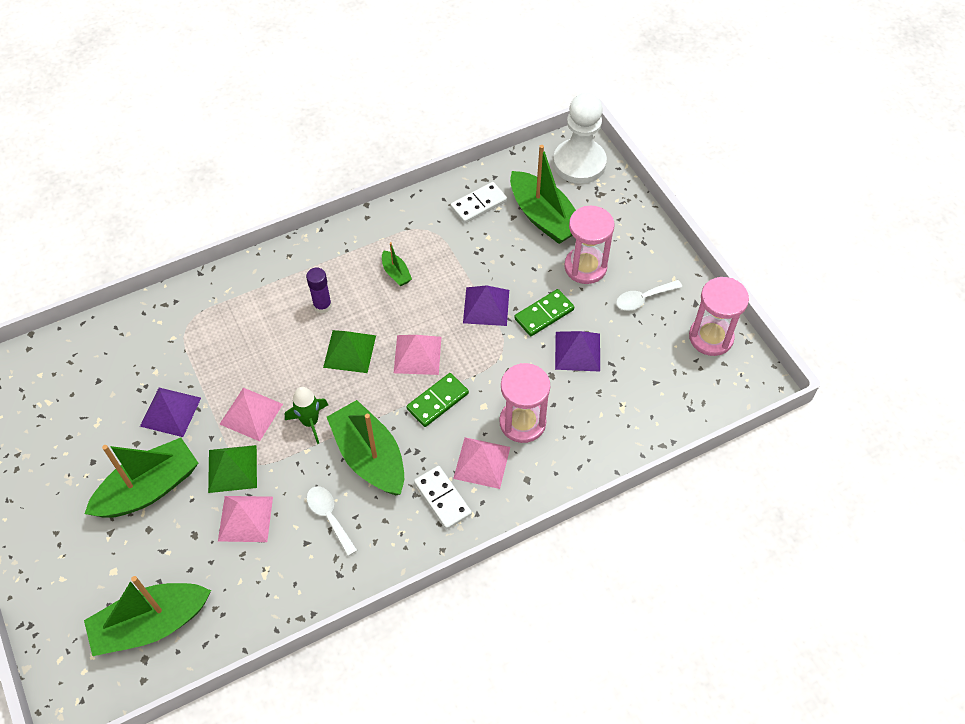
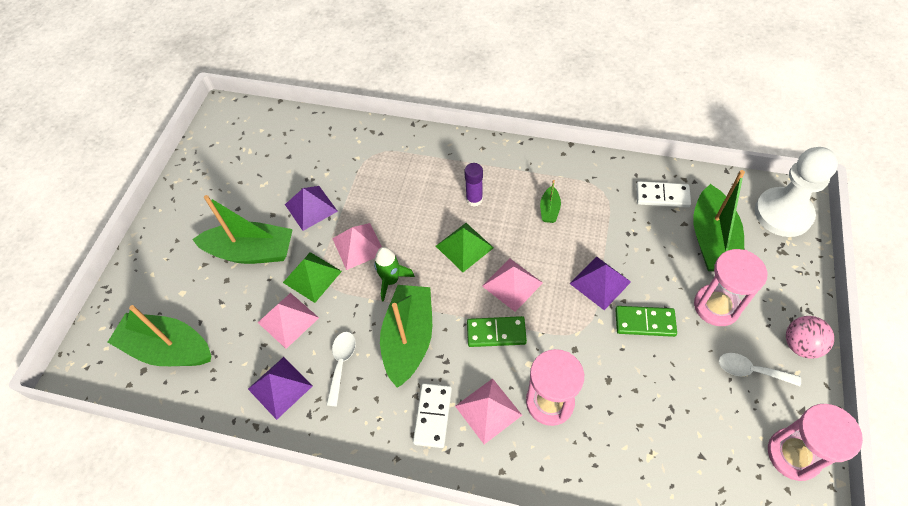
camera: 45 degrees right, 0 degrees up
purple pyramid [555,331,600,372] -> purple pyramid moved to [248,357,313,420]
none -> pink ball [786,316,834,359]

